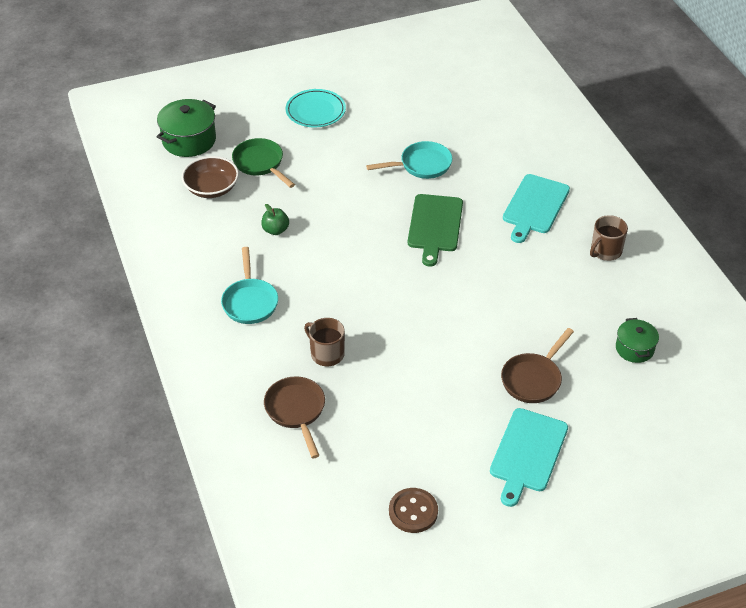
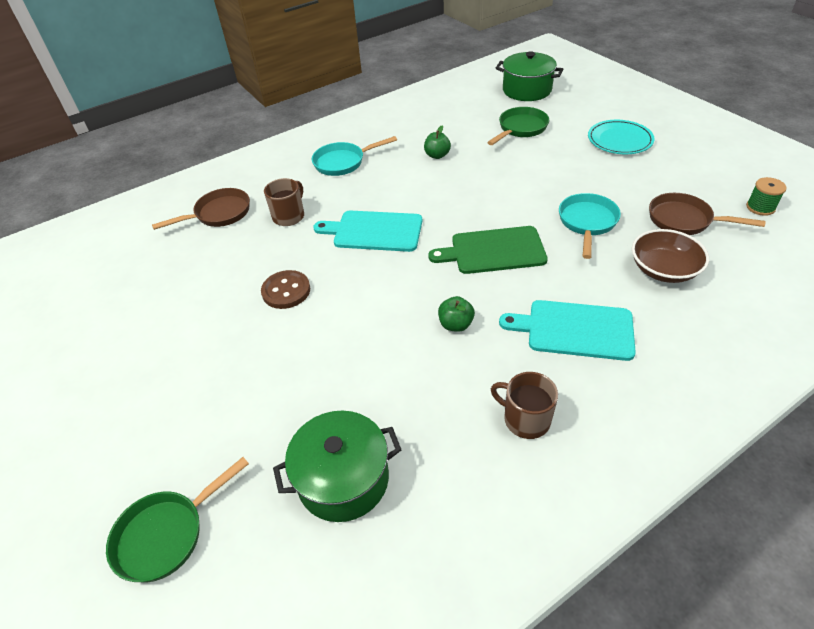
camera: 80 degrees right, 0 degrees up
brown bowl [181,156,239,198] -> brown bowl moved to [632,229,709,283]
turquoise pan [366,141,453,179] -> turquoise pan turned 135 degrees counterclockwise [559,193,621,259]
brown button [389,488,438,533] -> brown button moved to [261,270,310,309]
turquoise cutting board [490,408,568,507] -> turquoise cutting board moved to [313,211,422,252]
brown pan [501,328,574,403] -> brown pan moved to [649,193,766,235]
green pot [616,318,659,363] -> green pot [273,410,401,522], size x1.64
none -> green pan [106,457,249,582]
none -> green apple [438,296,475,332]
none -> green spool [746,177,787,216]

